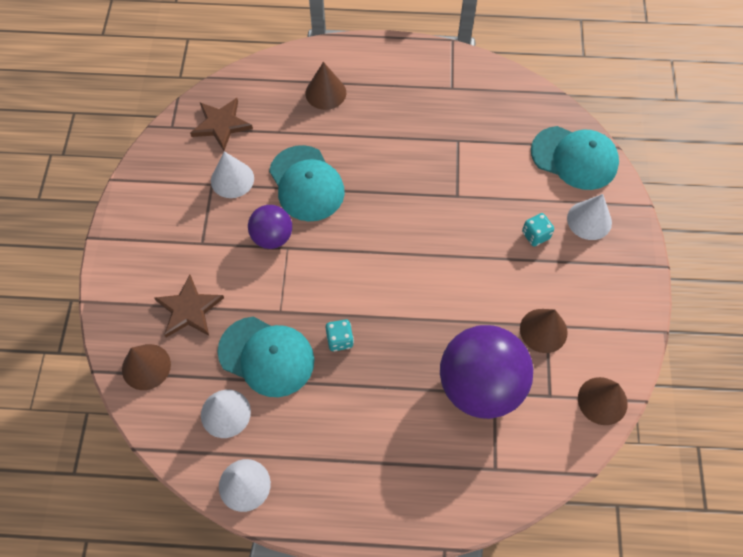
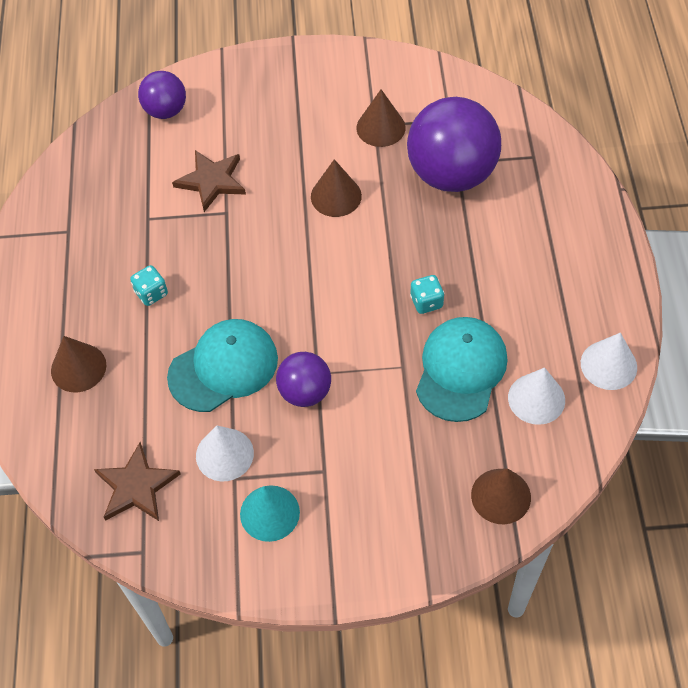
camera: 95 degrees left, 5 degrees down
brown star [154,275,224,337] -> brown star moved to [172,150,246,212]
turquoise dice [522,213,554,247] -> turquoise dice moved to [130,265,168,306]
turquoise cap [531,126,619,190] -> purple ball [138,71,186,119]
white cone [567,194,612,240] -> none
brown cone [578,377,628,425] -> brown cone moved to [311,159,362,217]
none -> turquoise cone [240,485,300,542]

